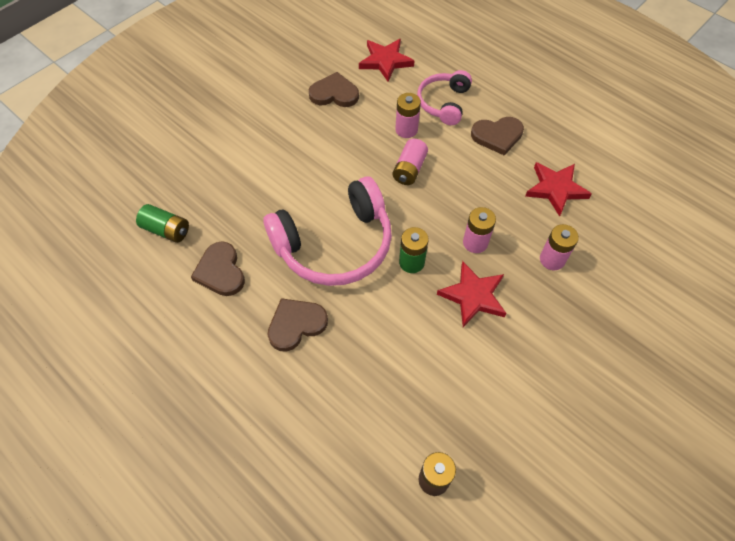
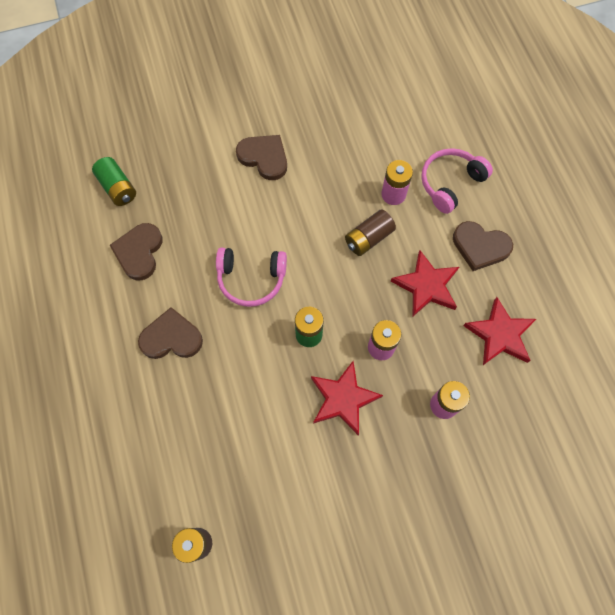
camera: 30 degrees right, 10 degrees up
pink headphones [264,177,392,286] -> pink headphones [216,248,287,307], size x0.57
brown heart [309,72,359,107] -> brown heart moved to [236,135,287,180]
red star [359,39,415,82] -> red star moved to [391,250,459,316]
pink battery [393,139,428,185] -> brown battery [345,210,396,256]

